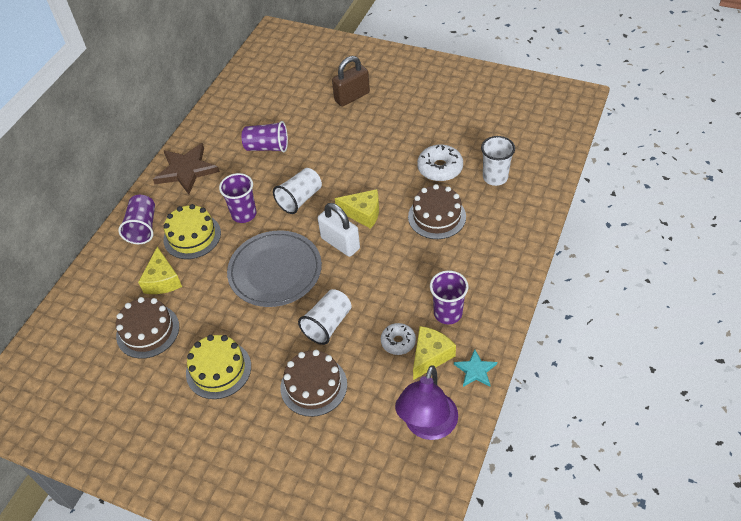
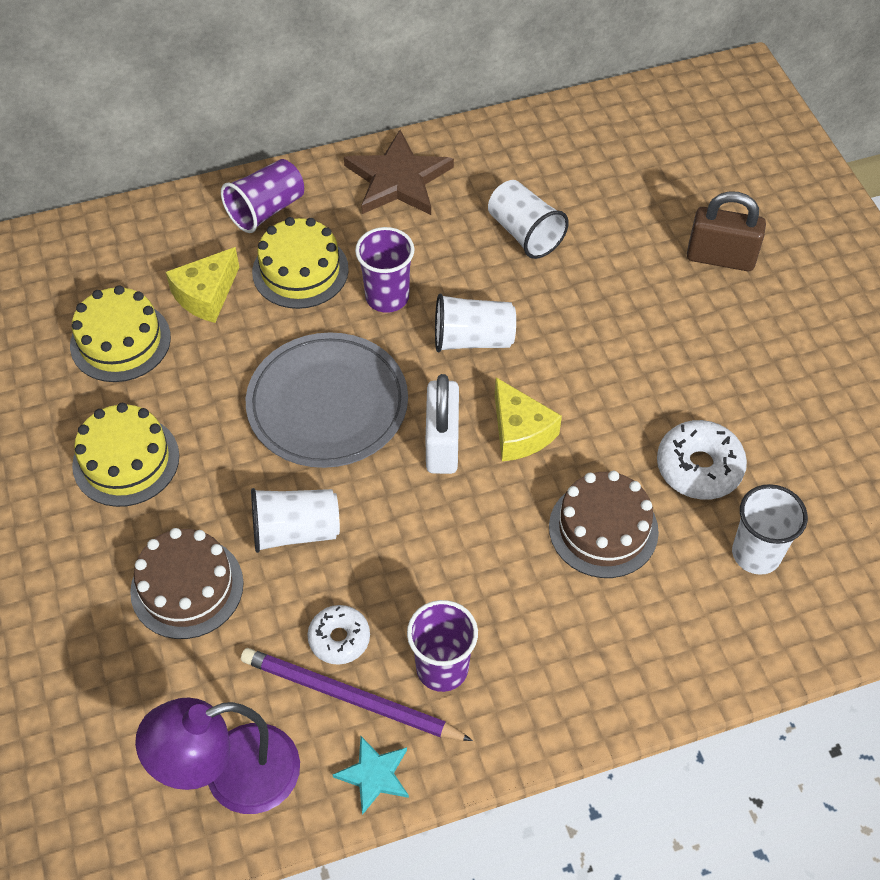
camera: 45 degrees right, 5 degrees up
brown cake [116,297,179,359] -> yellow cake [70,285,171,382]
purple cup [242,121,288,153] -> white cup [488,180,569,259]
yellow cheese [413,326,456,380] -> purple pencil [241,648,473,741]

